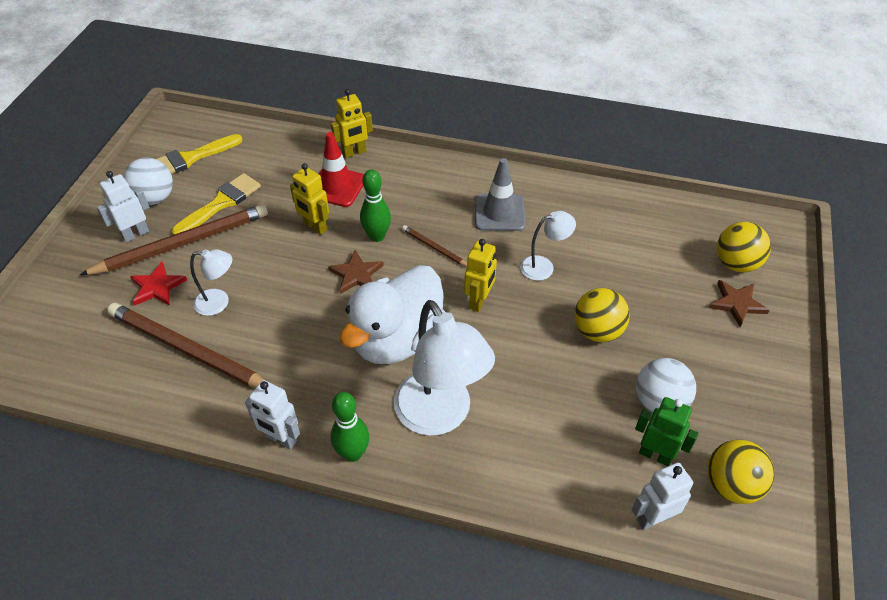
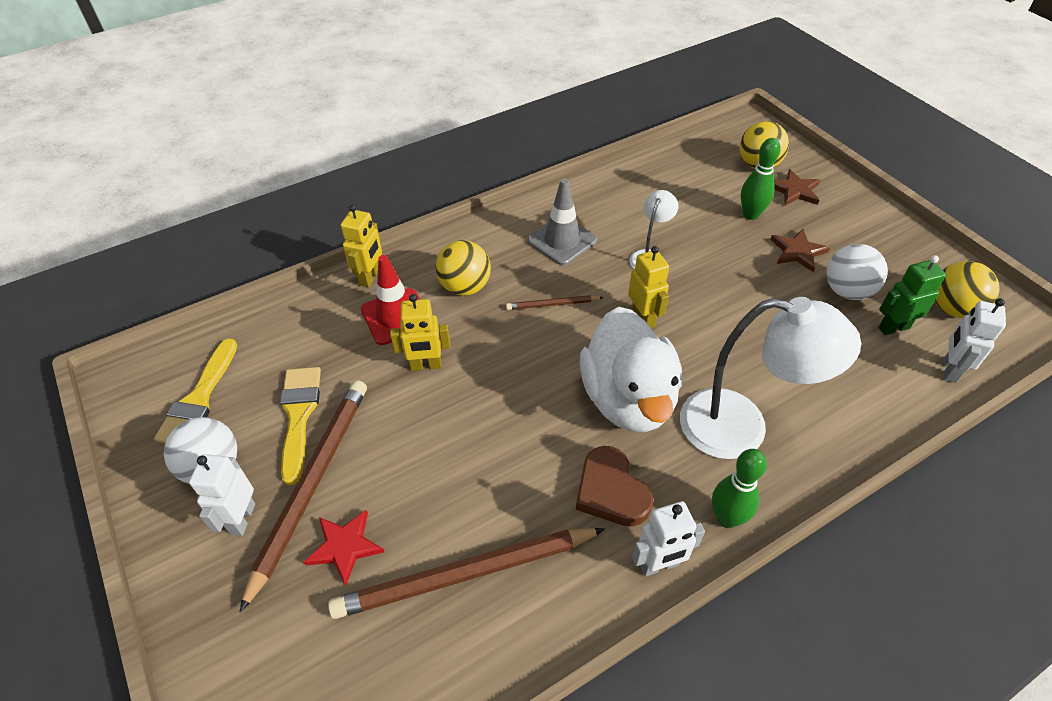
camera: 45 degrees left, 0 degrees up
white lamp [190,249,232,316] -> none
brown star [328,250,384,294] -> brown star moved to [770,229,830,272]
green bowling pin [360,169,391,242] -> green bowling pin moved to [741,138,781,220]
yellow ball [574,288,630,342] -> yellow ball moved to [436,240,491,296]
none -> brown heart [576,446,653,526]

